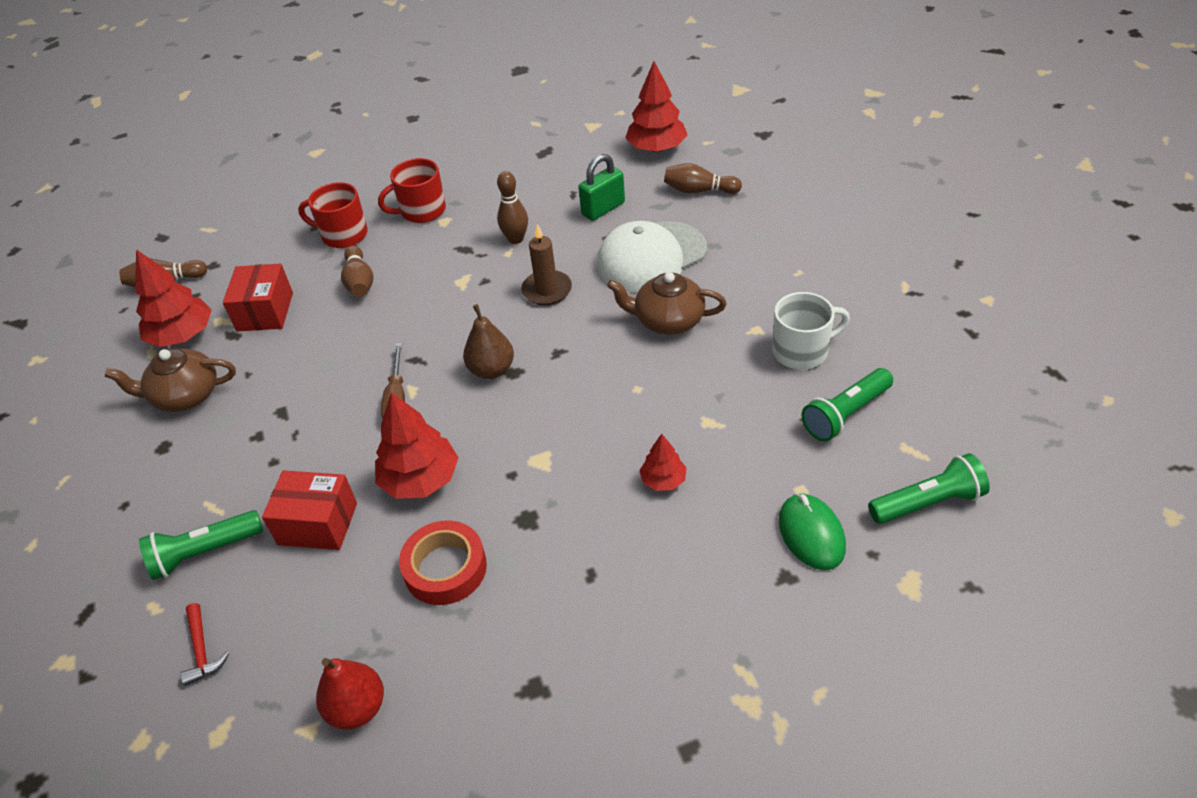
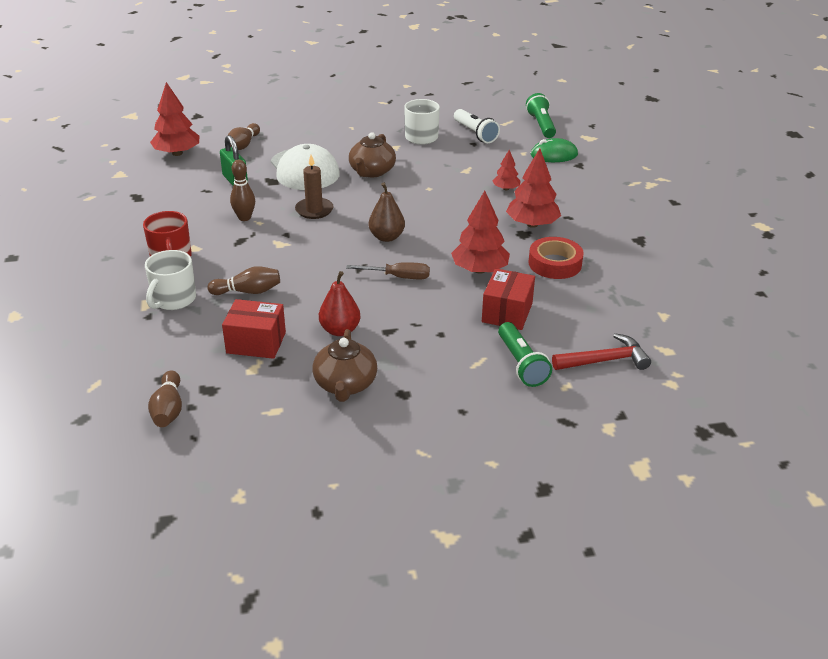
camera: 85 degrees left, 10 degrees down
red tree [135,249,212,347] -> red tree moved to [506,148,561,228]
red hammer [180,603,229,686] -> red hammer [552,333,651,370], size x1.56
red mug [298,182,368,248] -> white mug [145,250,196,310]
red pear [316,658,384,730] -> red pear moved to [319,271,361,336]
green flashlight [801,368,893,442] -> white flashlight [454,109,500,143]

